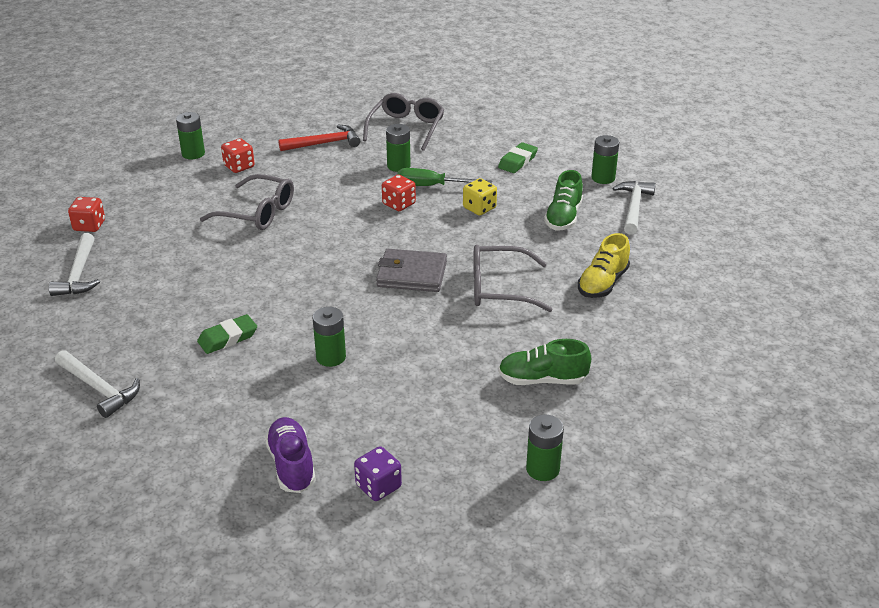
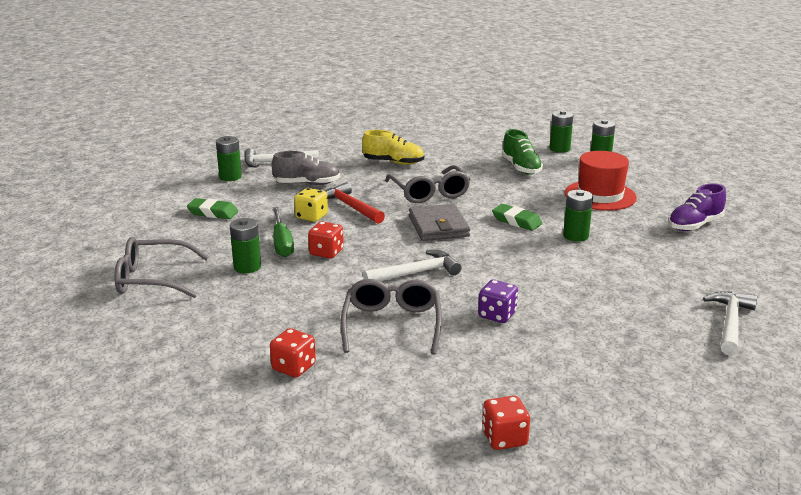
camera: 110 degrees left, 10 degrees down
white hammer [49,233,100,296] -> white hammer moved to [363,250,461,281]
green battery [176,112,205,159] -> green battery moved to [550,110,573,153]
green eraser [197,314,257,354] -> green eraser moved to [492,204,543,231]
red hammer [278,125,360,151] -> red hammer moved to [325,182,385,224]
purple dice [354,446,402,501] -> purple dice moved to [478,280,518,323]
green shoe [544,170,583,230] -> grey shoe [272,151,340,185]
none -> red hat [565,151,637,211]

